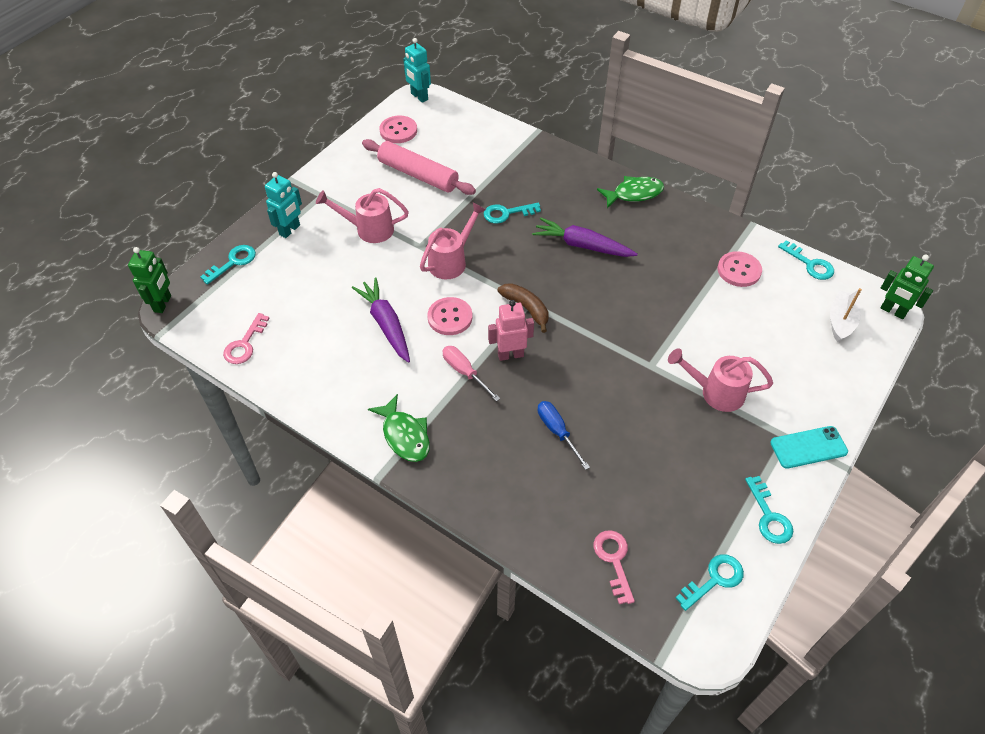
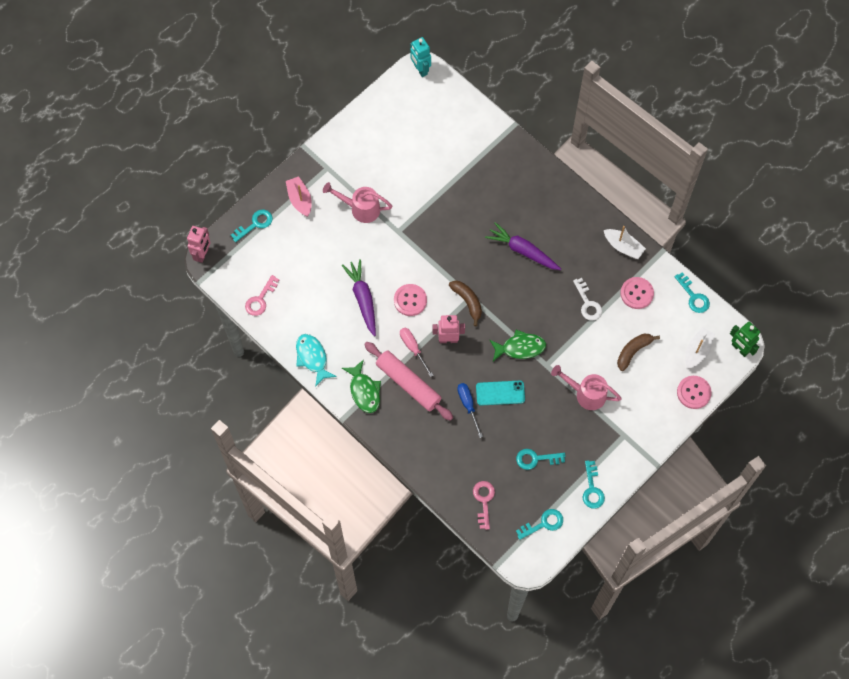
camera: 10 degrees right, 15 degrees up
green robot [128,247,171,313] -> pink robot [187,226,211,263]
turquoise robot [265,172,302,238] -> pink boat [286,176,312,217]
pink rolling pin [362,139,476,195] -> pink rolling pin moved to [364,342,453,421]
pink button [380,115,417,143] -> pink button moved to [677,376,712,409]
pink watering can [420,202,486,279] -> none
turquoise key [483,203,541,224] -> turquoise key moved to [516,449,565,470]
green fish [597,176,664,208] -> green fish moved to [490,330,546,361]
turquoise phone [770,426,848,469] -> turquoise phone moved to [476,381,525,406]
none -> turquoise fish [296,334,337,387]
none -> white key [573,278,602,321]
none -> white boat [604,226,646,259]
none -> brown banana [617,334,660,371]

